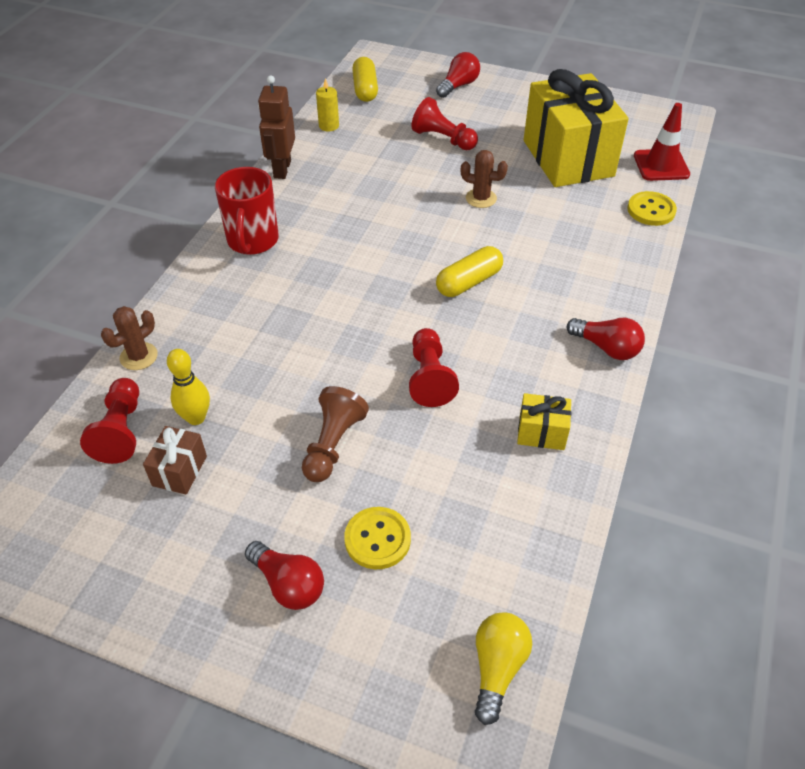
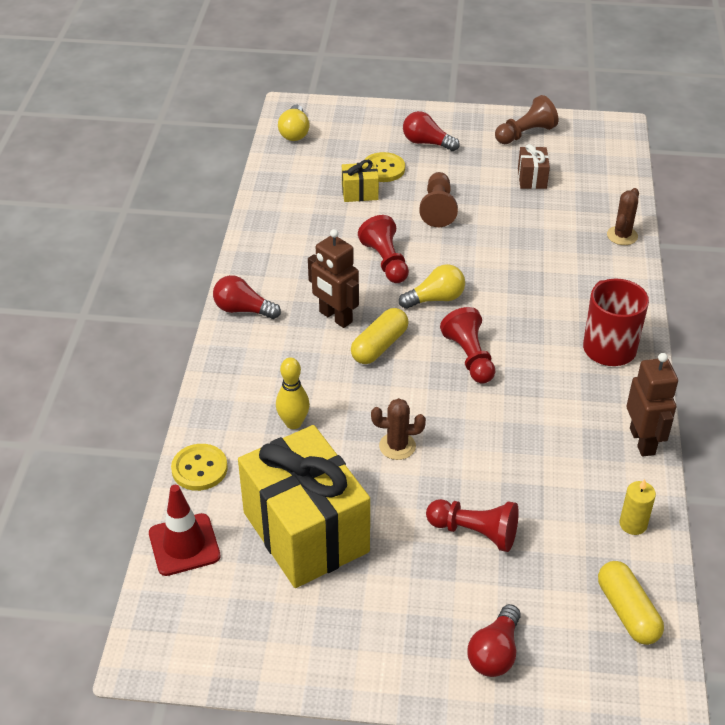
camera: 165 degrees right, 5 degrees down
red pawn [80,378,139,464] -> red pawn moved to [440,307,495,384]
yellow bowling pin [167,349,210,425] -> yellow bowling pin moved to [276,358,310,429]
yellow gift [517,393,571,450] -> yellow gift moved to [342,160,379,202]
none -> brown robot [308,229,359,328]
none -> yellow light bulb [399,264,465,309]
none -> brown pawn [495,95,558,144]

